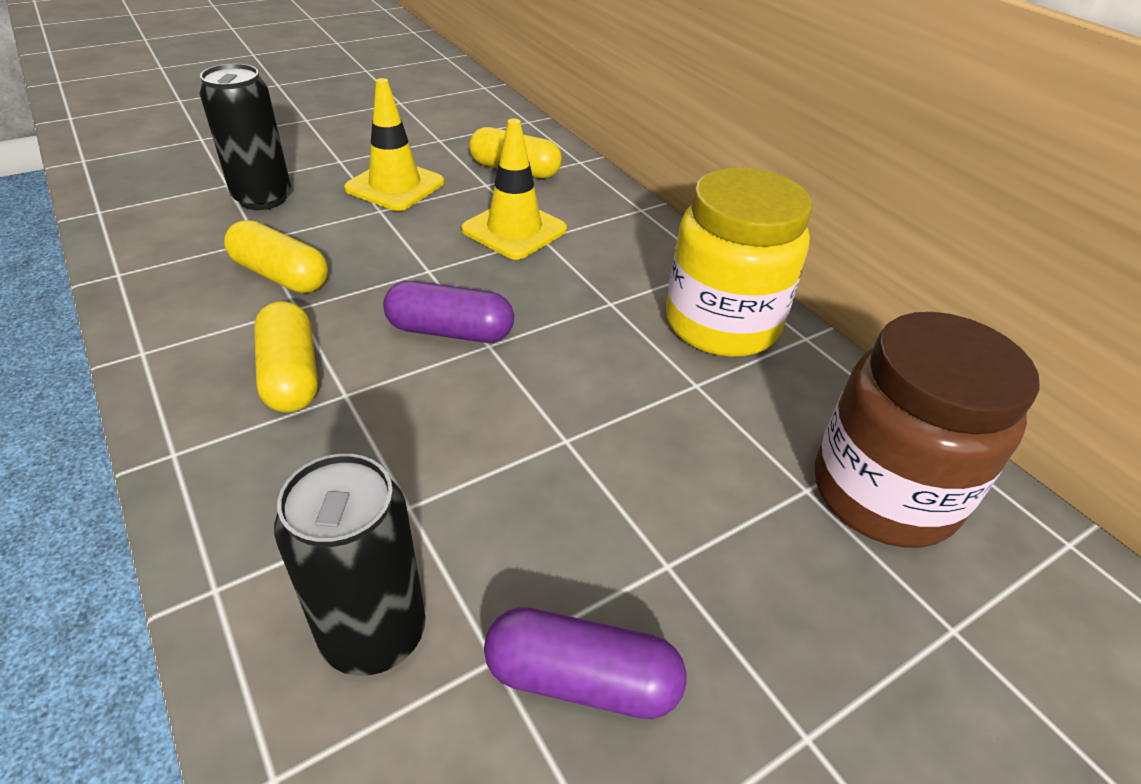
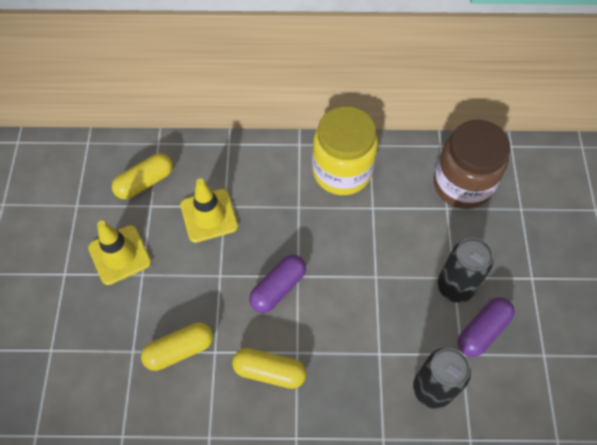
camera: 55 degrees left, 20 degrees up
black can [200,64,291,210] -> black can moved to [438,238,493,303]

